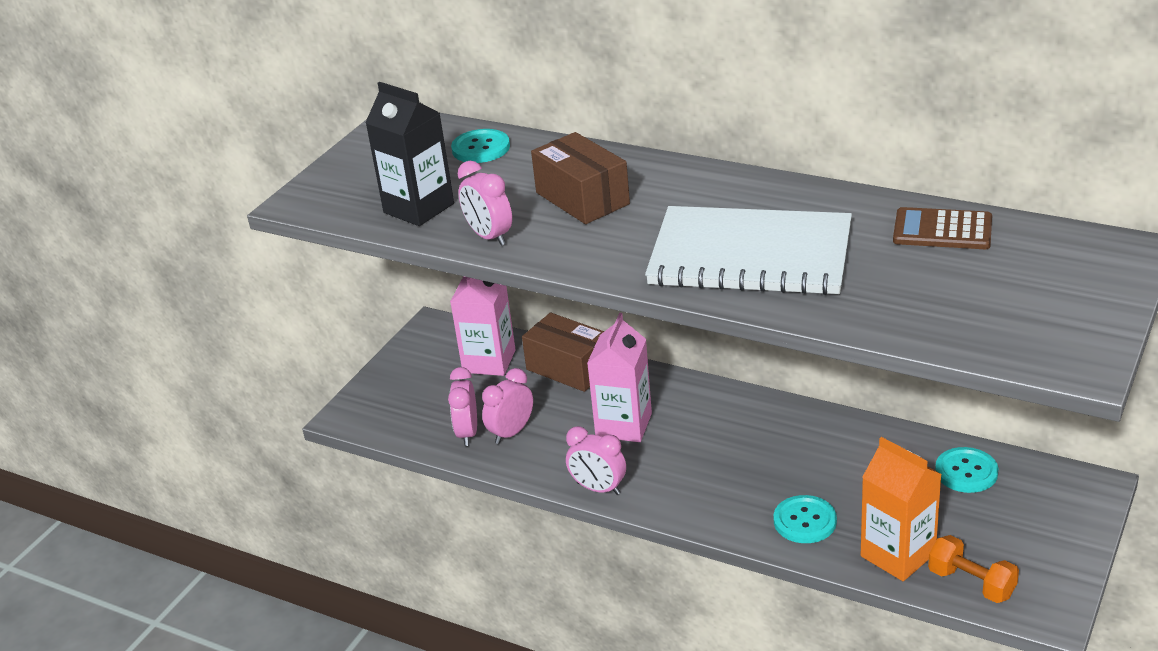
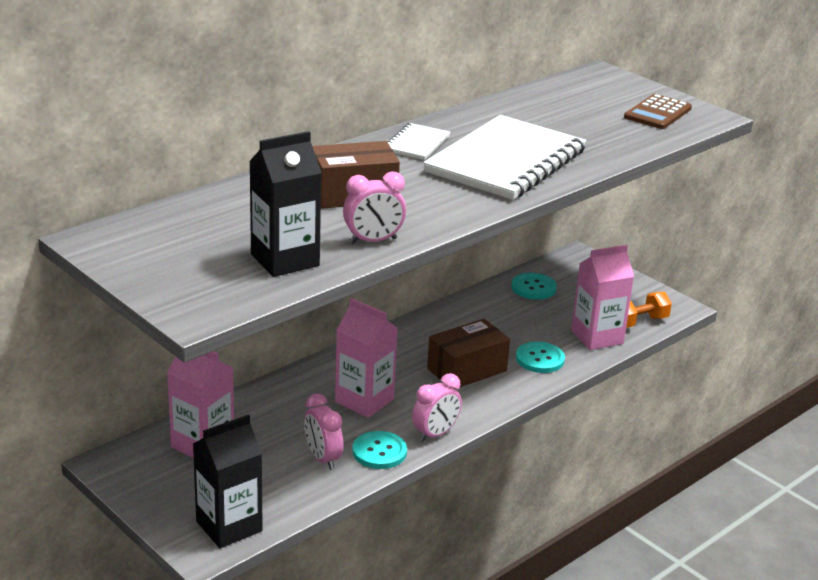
camera: 75 degrees left, 5 degrees down
pink clock [448,367,477,446] -> none
turquoise button [451,129,510,163] -> turquoise button moved to [353,431,407,469]
brown box [522,313,604,392] -> brown box moved to [427,319,510,389]
orange carton [861,437,942,581] -> pink carton [571,245,634,350]
brown calculator [893,207,992,249] -> brown calculator moved to [624,94,692,129]
none -> black carton [193,414,263,548]
none -> white notebook [387,123,450,160]

